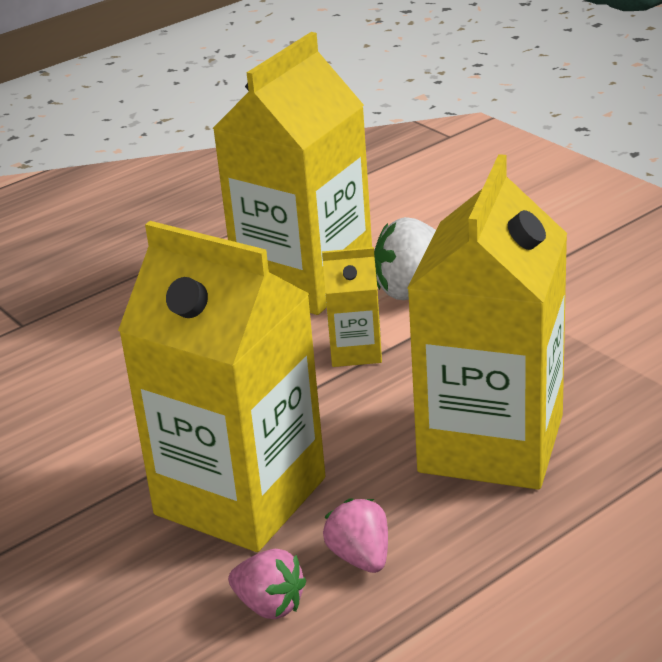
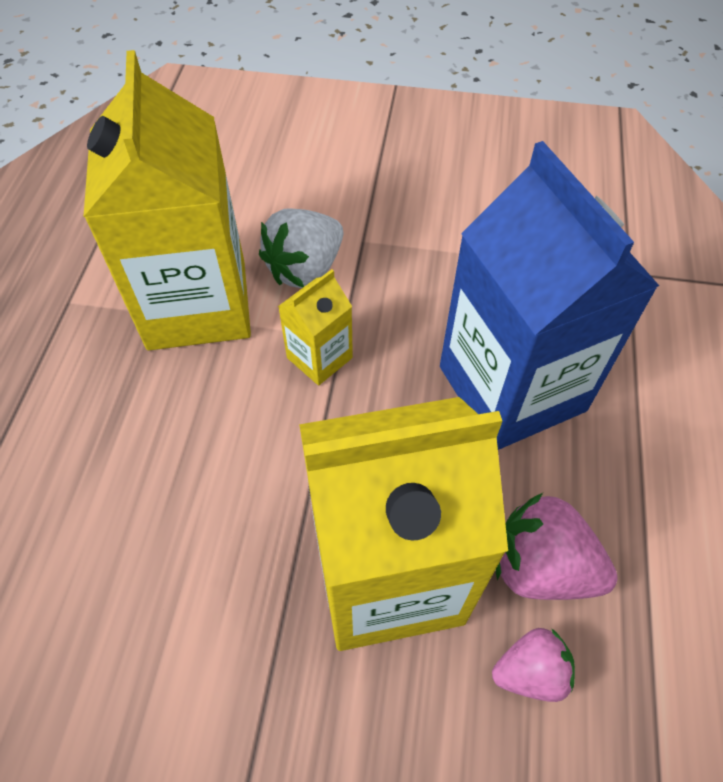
camera: 45 degrees left, 25 degrees up
pink strawberry [323,498,388,573] -> pink strawberry [496,493,618,600], size x1.59
yellow carton [407,154,567,489] -> blue carton [440,141,659,450]

